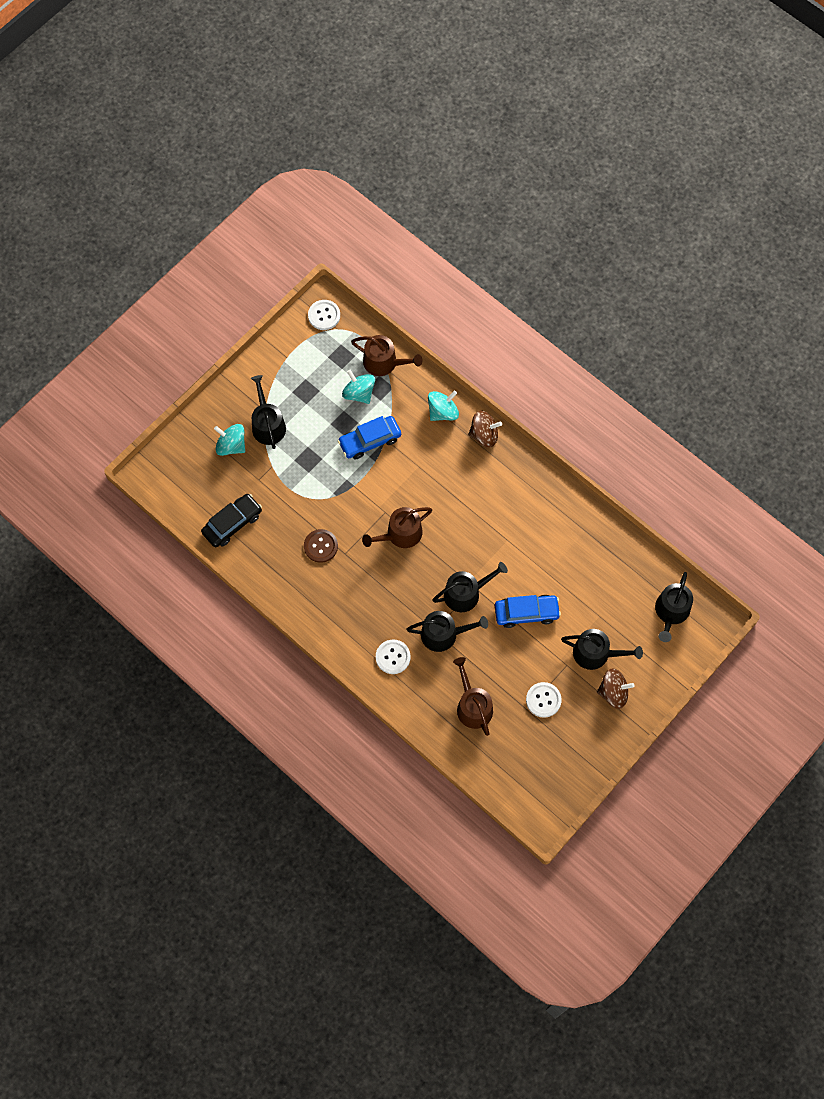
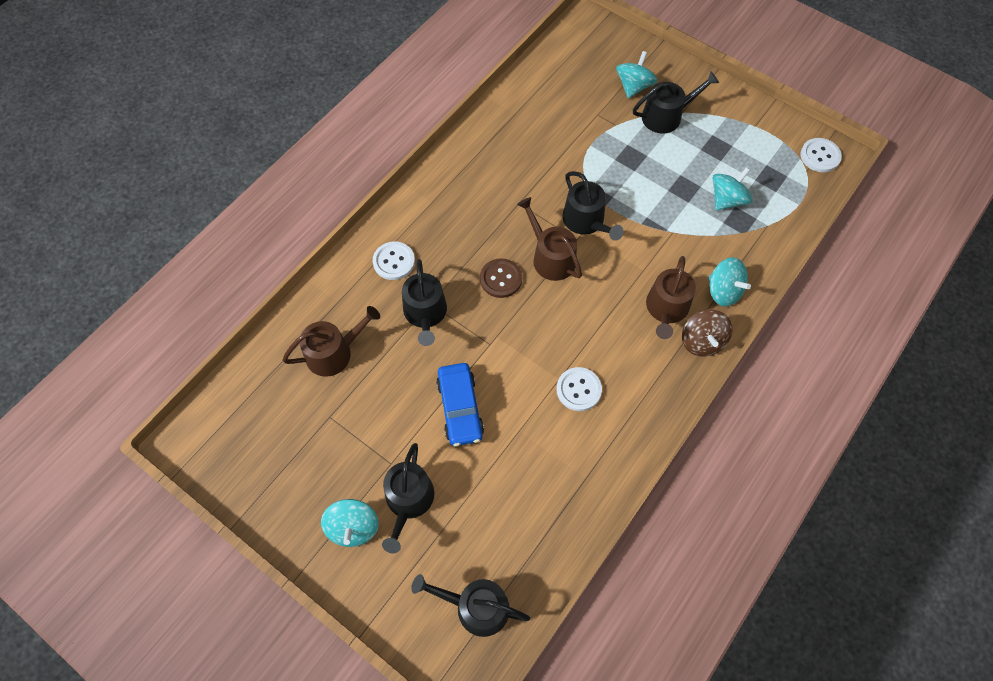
camera: 85 degrees right, 5 degrees down
black car [201,494,262,547] -> none
brown button [304,529,338,563] -> brown button moved to [480,258,522,298]
blue car [338,416,401,460] -> none
brown watering can [351,335,423,376] -> brown watering can moved to [646,256,696,339]
black watering can [433,562,508,612] -> black watering can moved to [563,171,624,241]
white button [526,682,562,718] -> white button moved to [556,367,602,411]
brown spinning top [597,668,635,709] -> turquoise spinning top [321,499,379,547]

